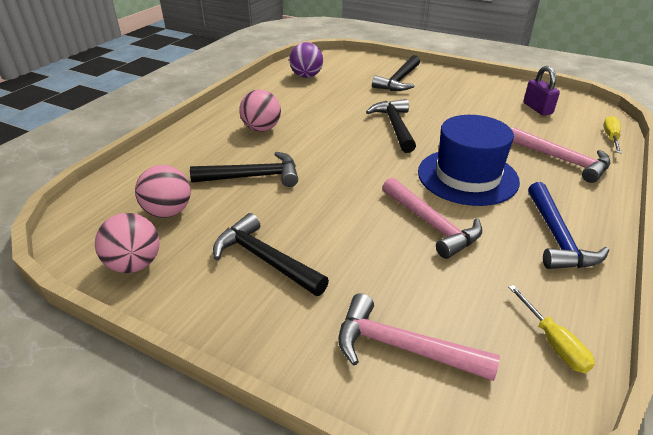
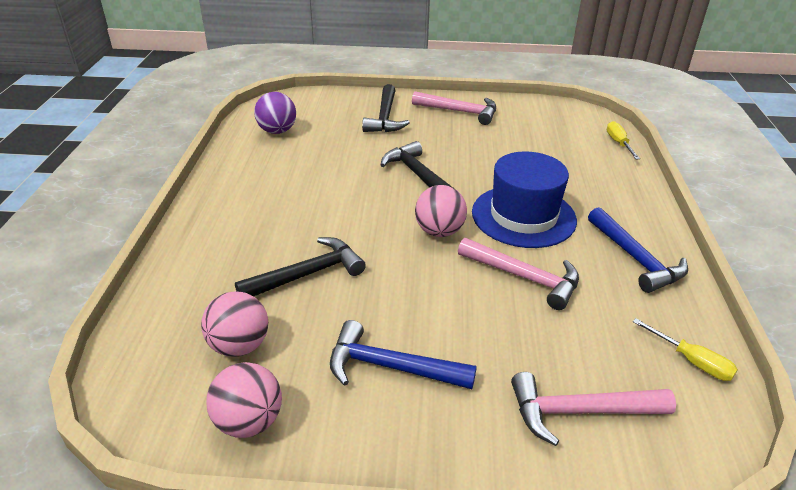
camera: 25 degrees left, 0 degrees up
black hammer [213,213,329,296] -> blue hammer [330,320,477,389]
pink ball [239,89,281,132] -> pink ball moved to [415,185,467,237]
pink hammer [512,127,611,183] -> pink hammer moved to [412,91,496,125]
purple padlock [524,66,560,116] -> none

